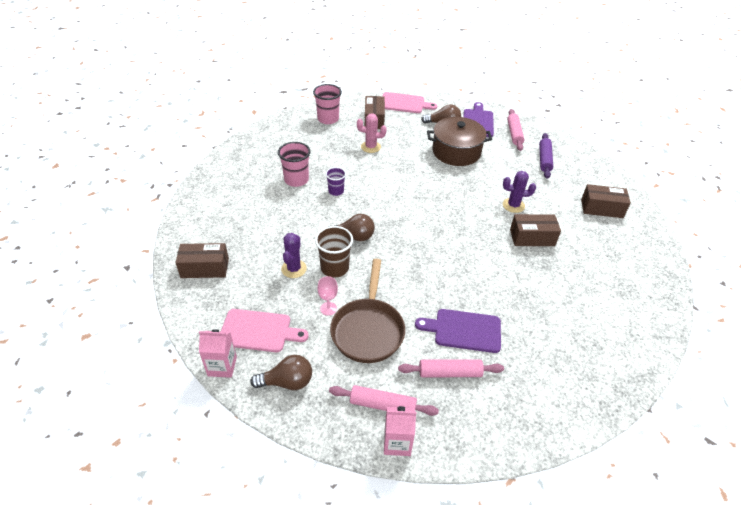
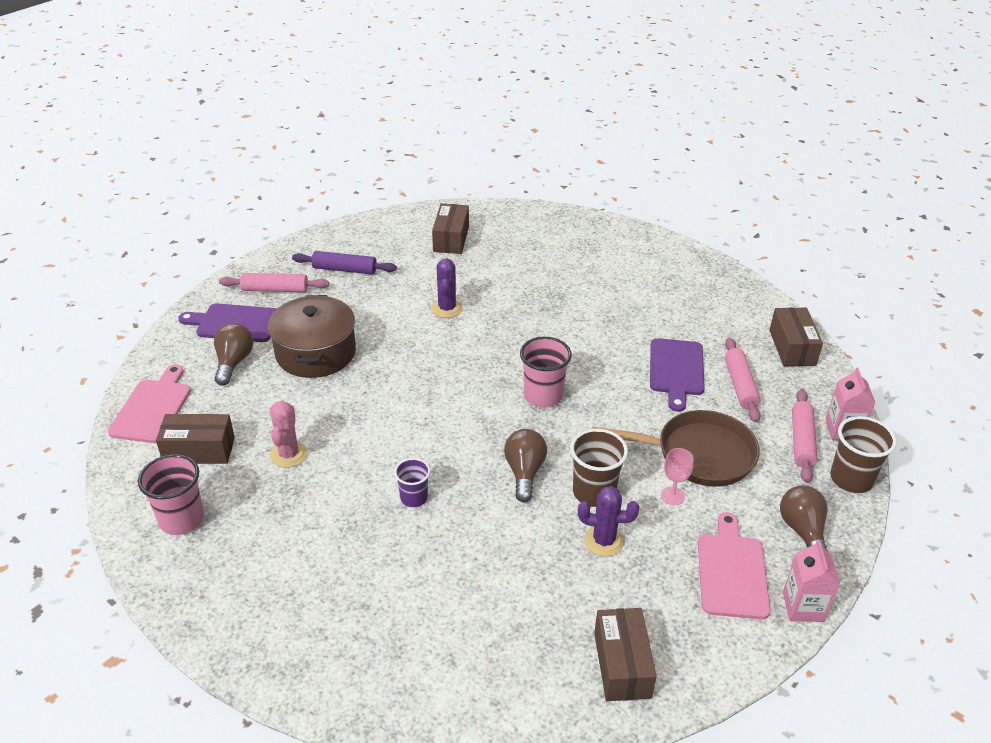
camera: 90 degrees left, 5 degrees down
pink cup [278,142,311,187] -> pink cup moved to [520,337,572,407]
brown box [510,214,561,246] -> brown box moved to [769,307,823,366]
none -> brown cup [830,416,897,493]

